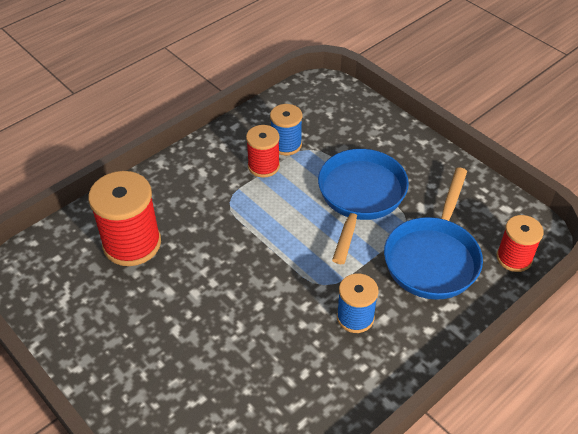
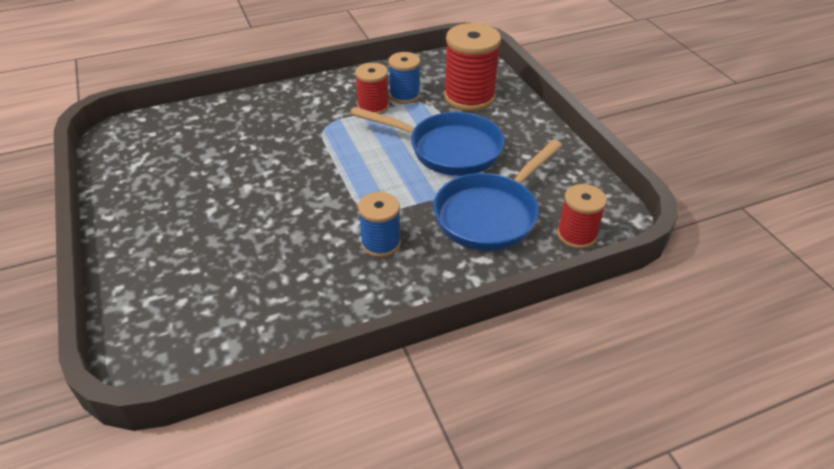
camera: 20 degrees right, 5 degrees down
red spool [88,171,161,266] -> red spool moved to [444,23,501,111]
blue pan [318,149,409,264] -> blue pan turned 75 degrees clockwise [351,107,505,176]

